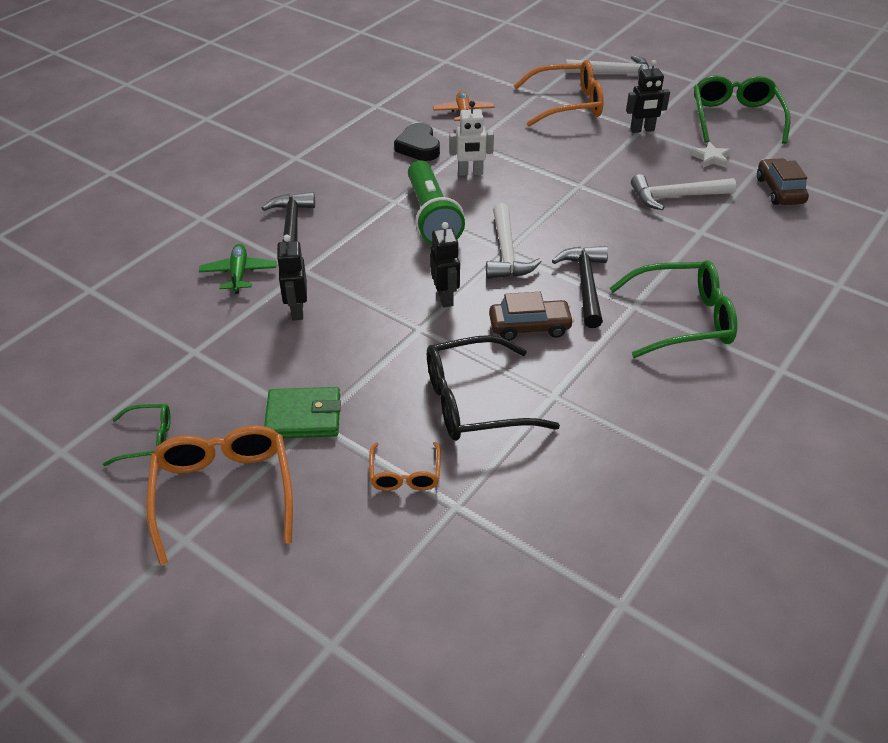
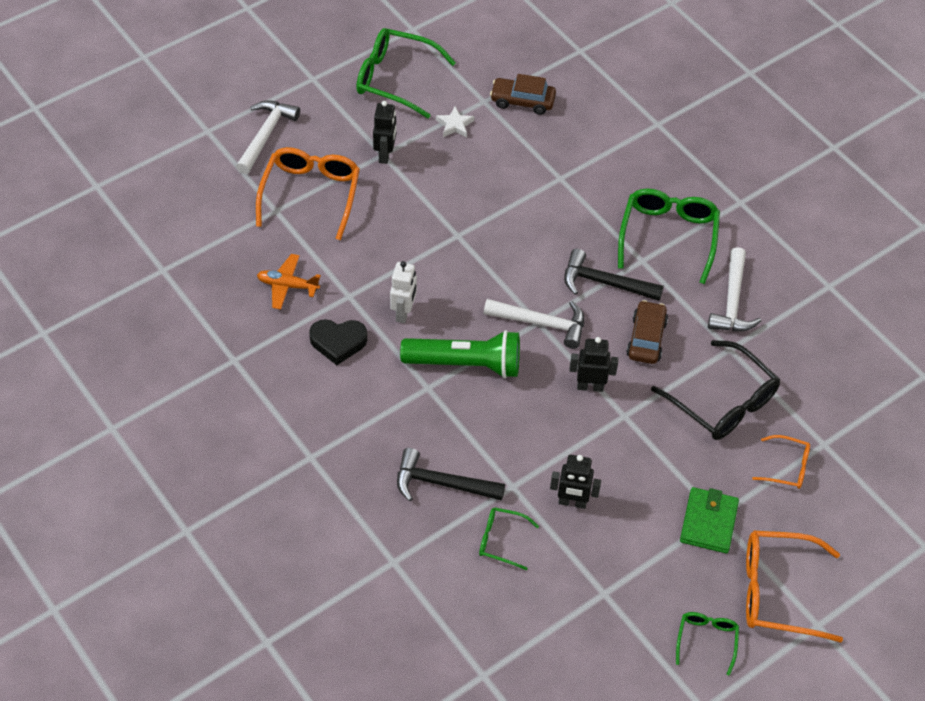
camera: 75 degrees left, 10 degrees up
green plane [199,244,277,294] -> green glasses [479,507,539,570]
black glasses [427,335,560,441] -> black glasses turned 45 degrees counterclockwise [651,340,780,440]
white hammer [631,174,736,210] -> white hammer moved to [708,247,761,331]

